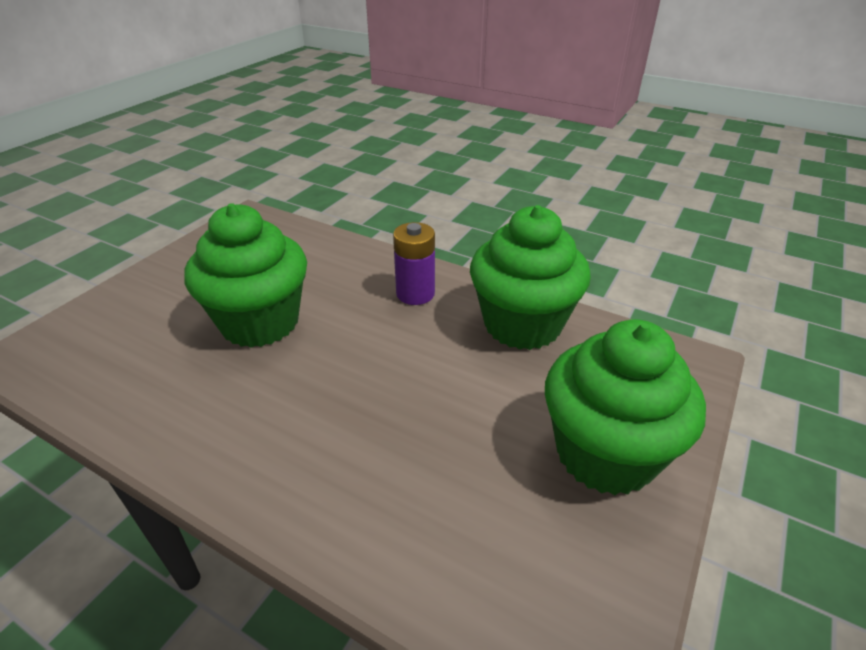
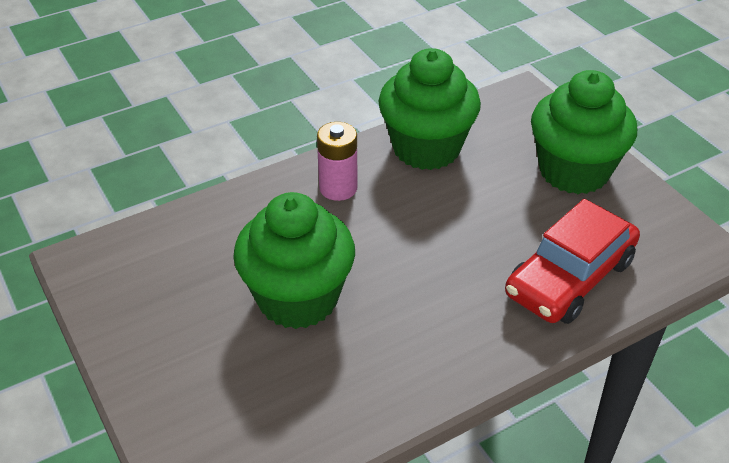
camera: 60 degrees left, 5 degrees up
purple battery [393,222,435,305] -> pink battery [317,122,358,201]
none -> red car [505,199,640,324]

